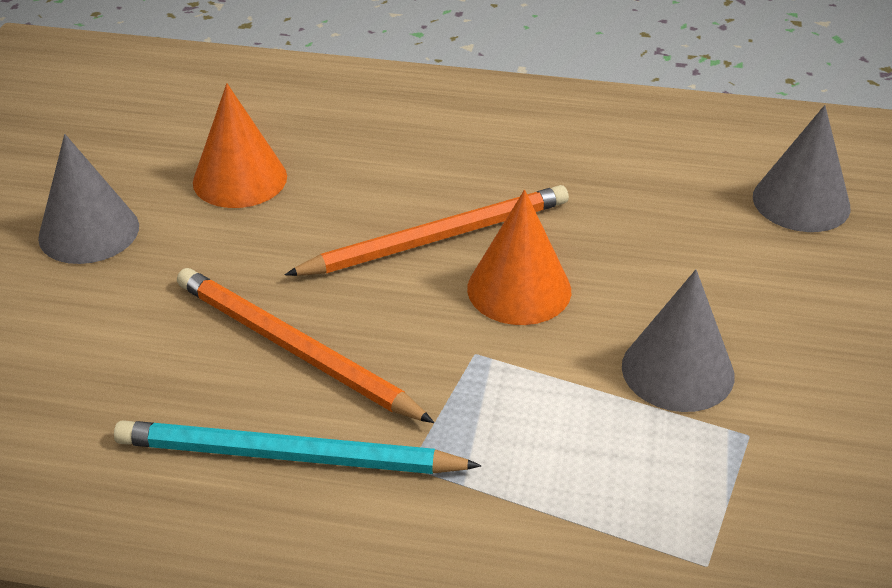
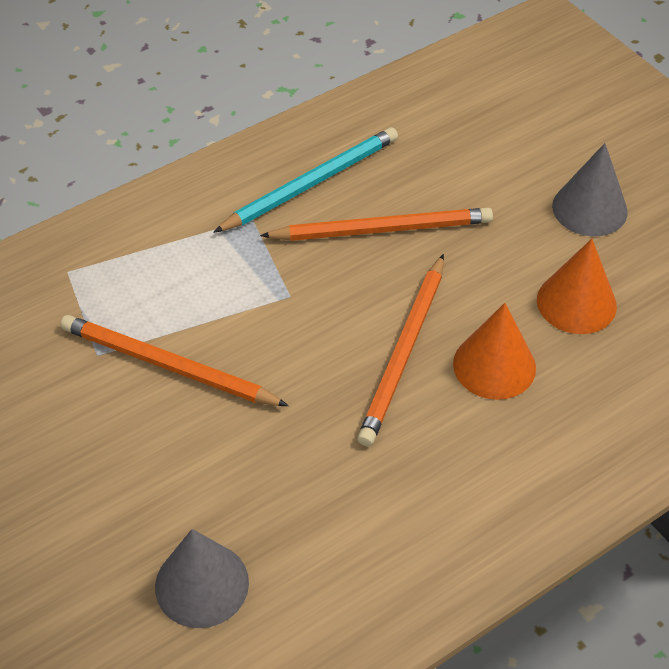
camera: 135 degrees right, 10 degrees up
orange cone [467,190,571,325] -> orange cone moved to [453,303,536,400]
grey cone [622,269,734,412] -> orange pencil [61,315,289,406]

